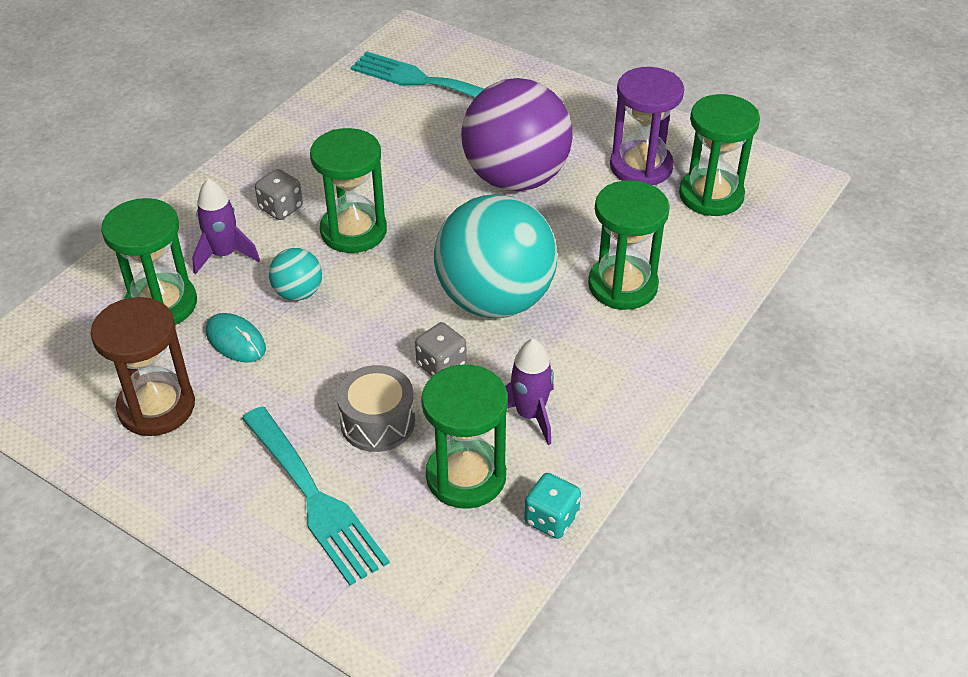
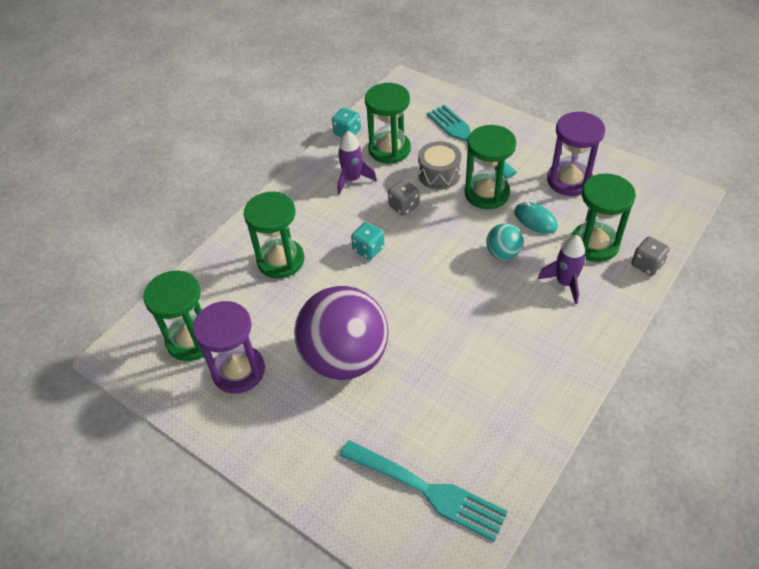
camera: 175 degrees left, 5 degrees up
brown hourglass [90,297,195,436] -> purple hourglass [547,112,605,196]
grey dice [255,169,303,220] -> grey dice moved to [631,236,670,276]
green hourglass [310,128,387,253] -> green hourglass moved to [465,125,516,209]
turquoise ball [434,194,557,318] -> turquoise dice [351,222,385,260]

